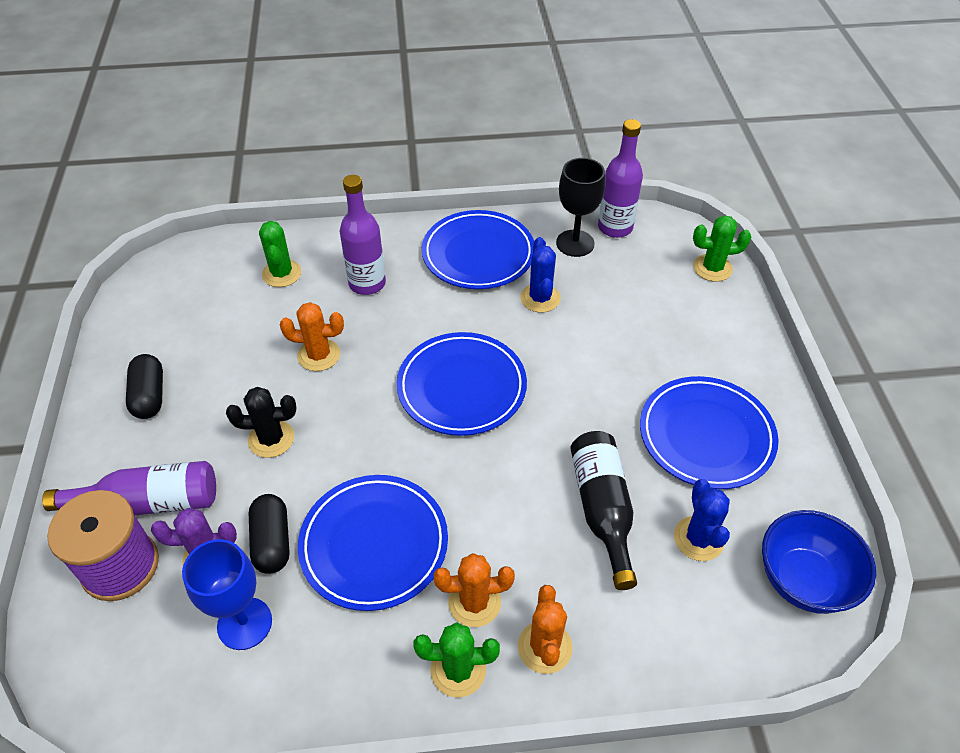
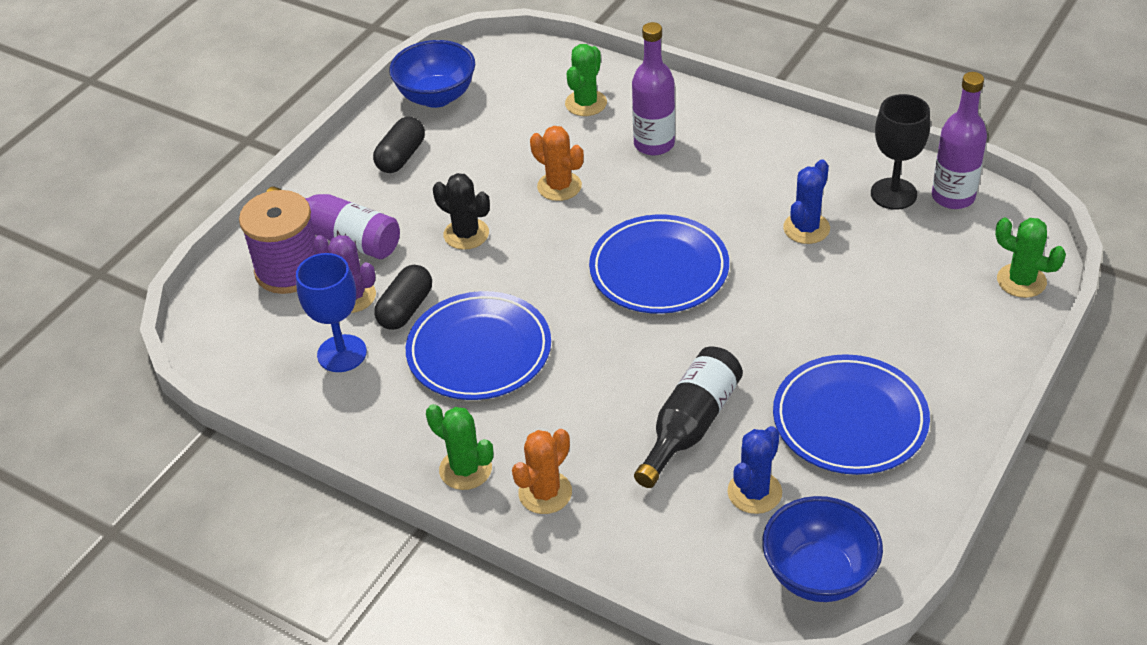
camera: 40 degrees right, 5 degrees down
blue plate [422,210,534,289] -> none
orange cactus [433,553,515,627] -> none
none -> blue bowl [389,40,475,108]

